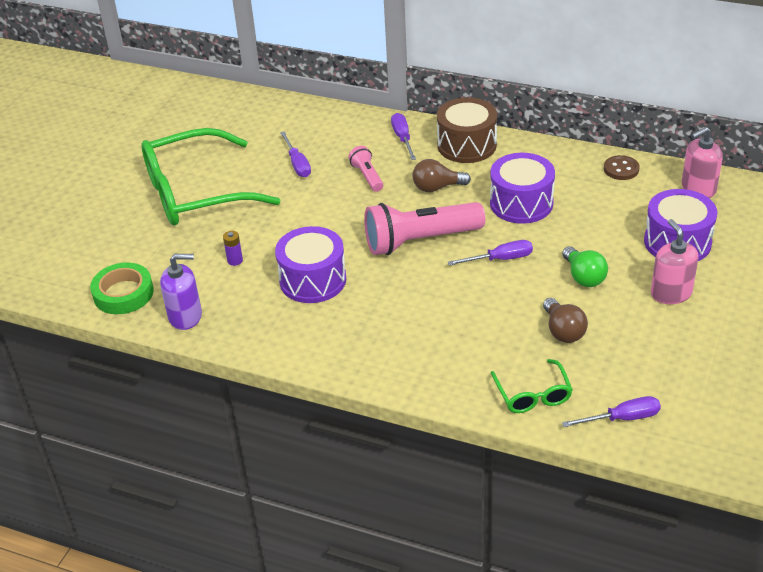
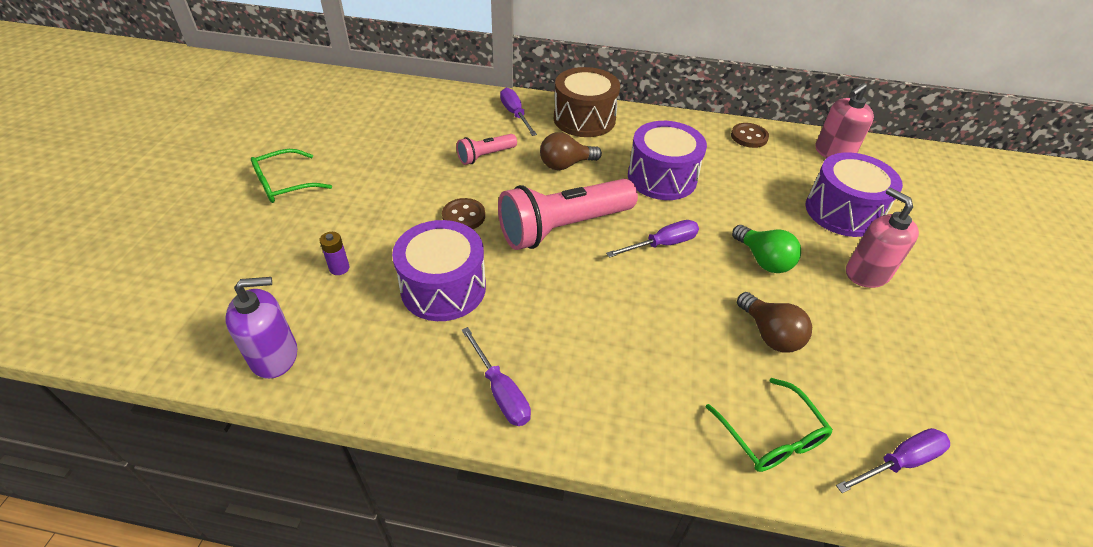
camera: 15 degrees left, 5 degrees up
green tape [90,262,154,314] -> none
green glasses [141,128,280,225] -> green glasses [251,149,332,203], size x0.46
purple screwdriver [280,131,311,177] -> purple screwdriver moved to [461,327,531,426]
pink flashlight [348,146,383,192] -> pink flashlight turned 90 degrees counterclockwise [456,134,517,165]
none -> brown button [442,198,485,229]

